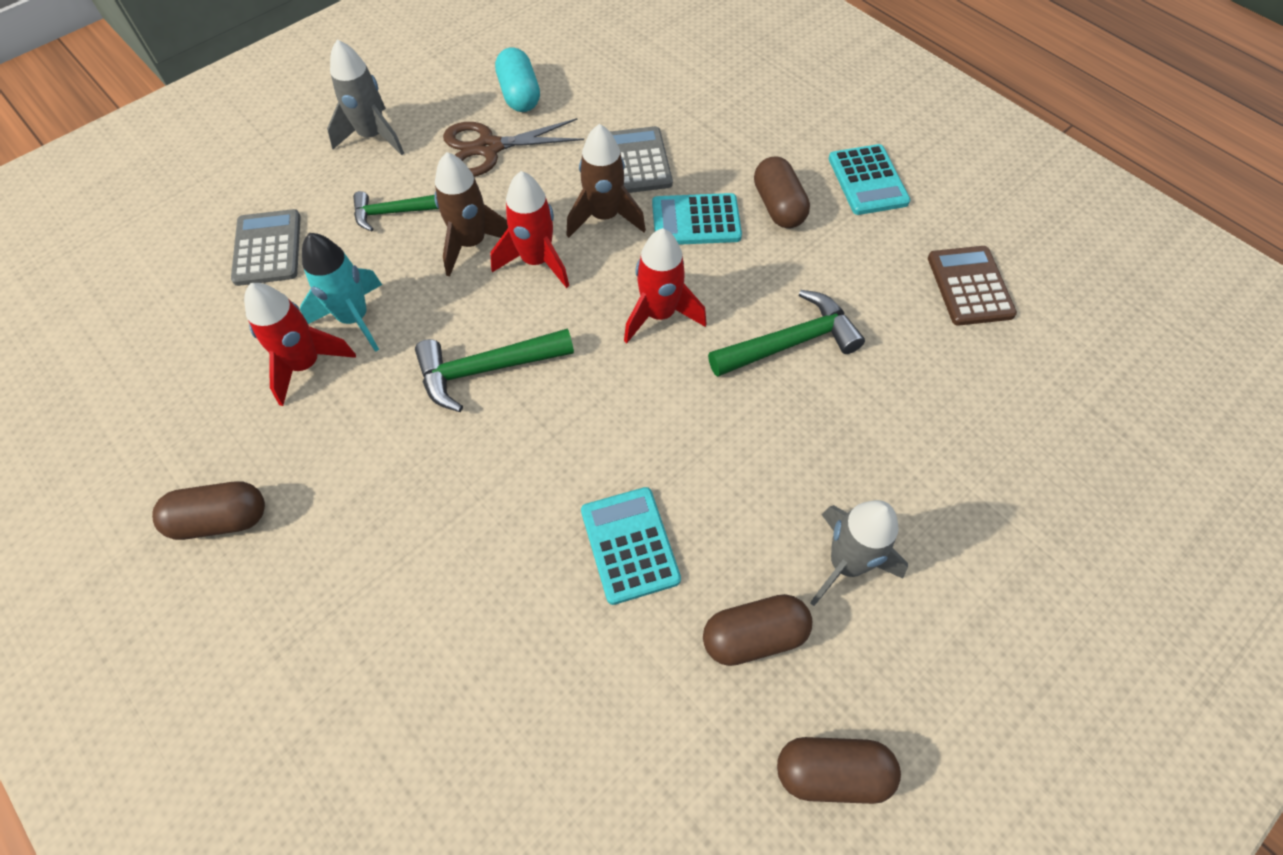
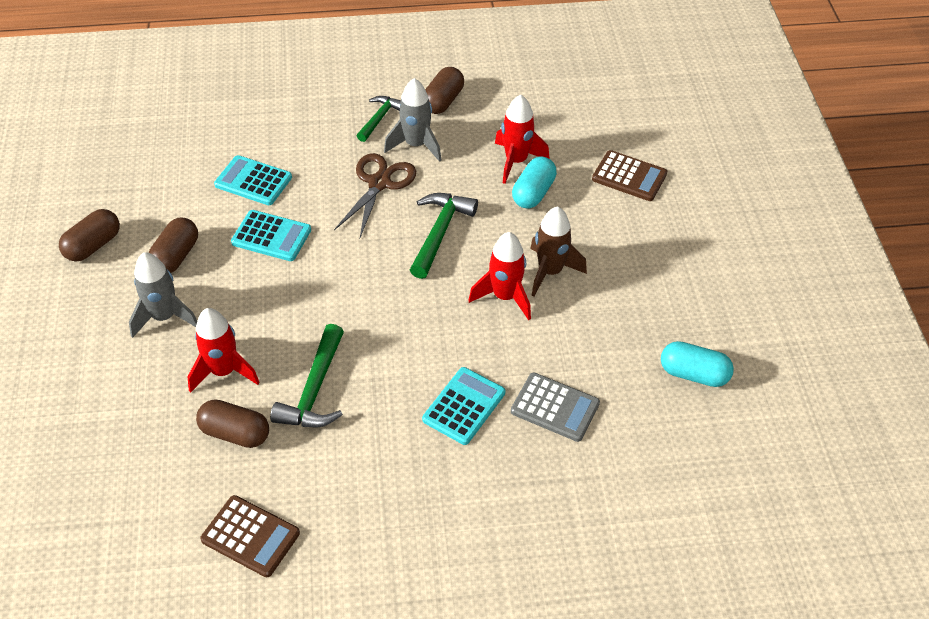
camera: 125 degrees right, 10 degrees down
grey calculator [231,209,301,286] -> brown calculator [592,150,667,201]
turquoise rocket [300,233,382,352] -> turquoise capsule [512,156,557,208]
grey rocket [327,39,404,155] -> grey rocket moved to [384,78,441,162]
green hammer [353,191,438,231] -> green hammer moved to [357,96,401,142]
brown scissors [443,118,584,177] -> brown scissors moved to [334,153,416,237]
brown rocket [567,124,646,238] -> none
red rocket [624,228,707,343] -> red rocket moved to [188,308,260,393]
brown capsule [754,156,810,228] -> brown capsule moved to [196,399,269,448]
turquoise calculator [828,144,910,215] -> turquoise calculator moved to [214,155,292,205]

